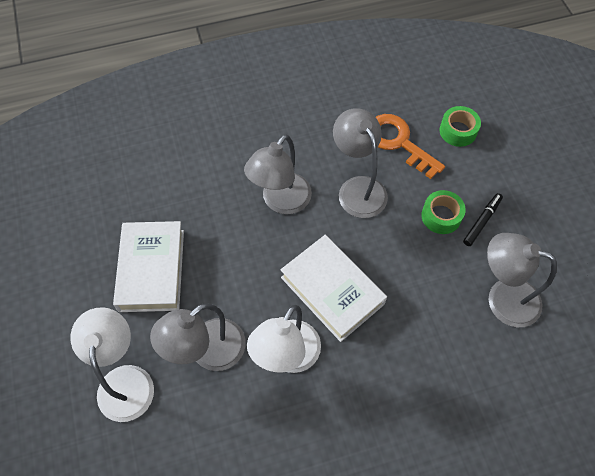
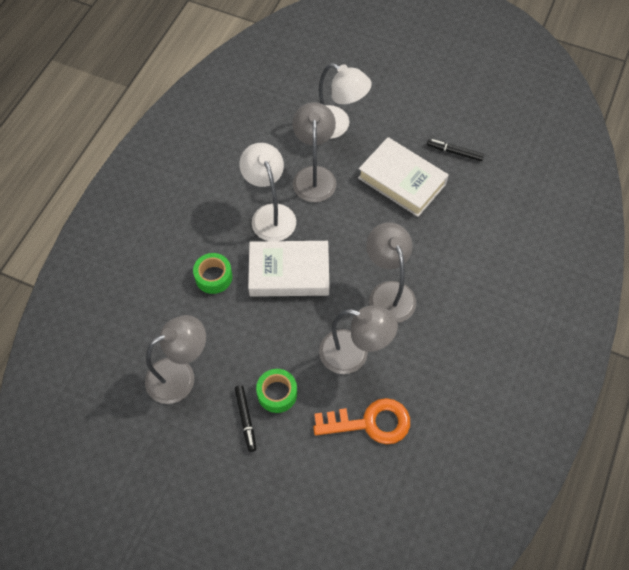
camera: 130 degrees right, 0 degrees up
green tape [439,106,481,147] -> green tape moved to [193,253,232,294]
none -> black marker [427,139,484,161]

